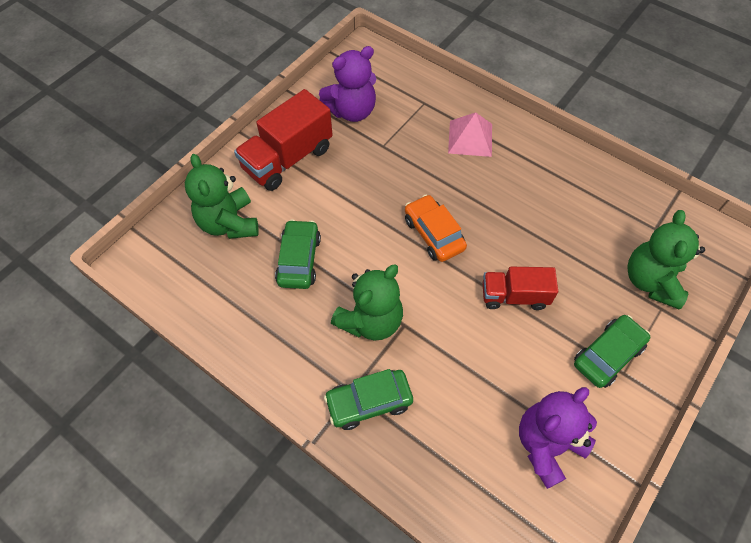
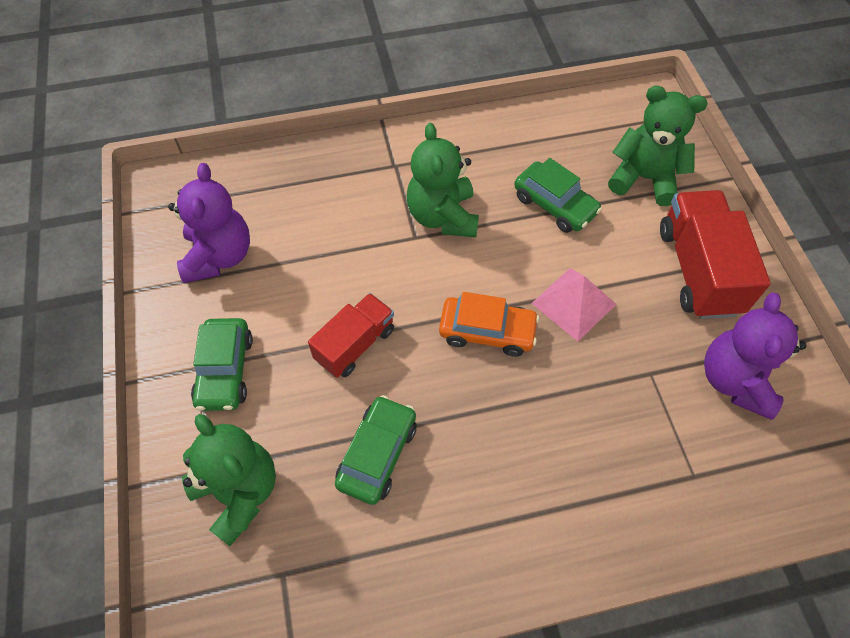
camera: 130 degrees right, 0 degrees up
green car [324,369,413,430] -> green car moved to [335,395,417,505]
pink pyramid [448,112,492,157] -> pink pyramid moved to [532,268,616,341]

